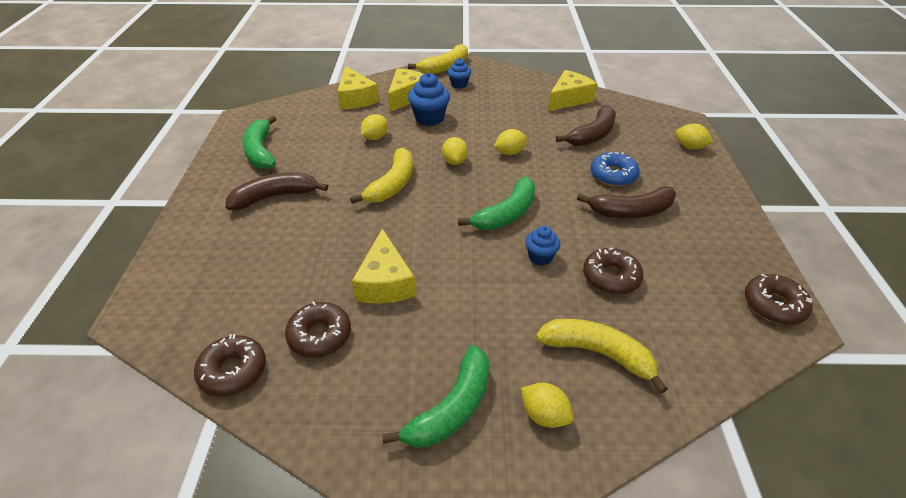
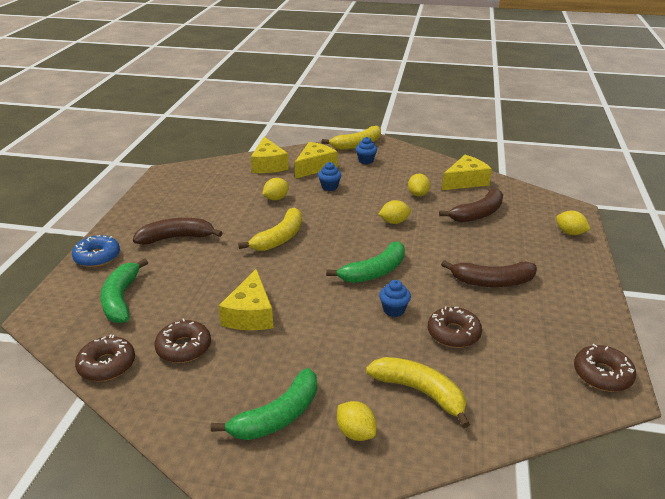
camera: 10 degrees right, 10 degrees down
green banana [242,116,276,169] -> green banana moved to [100,258,148,323]
blue cupcake [408,73,450,126] -> blue cupcake [318,162,342,191], size x0.62
yellow lemon [442,137,468,165] -> yellow lemon moved to [408,174,430,197]
blue donut [591,152,640,187] -> blue donut moved to [72,235,120,267]

